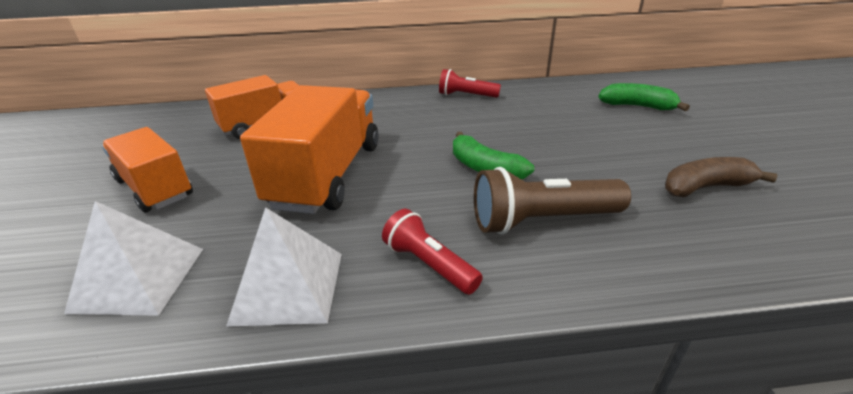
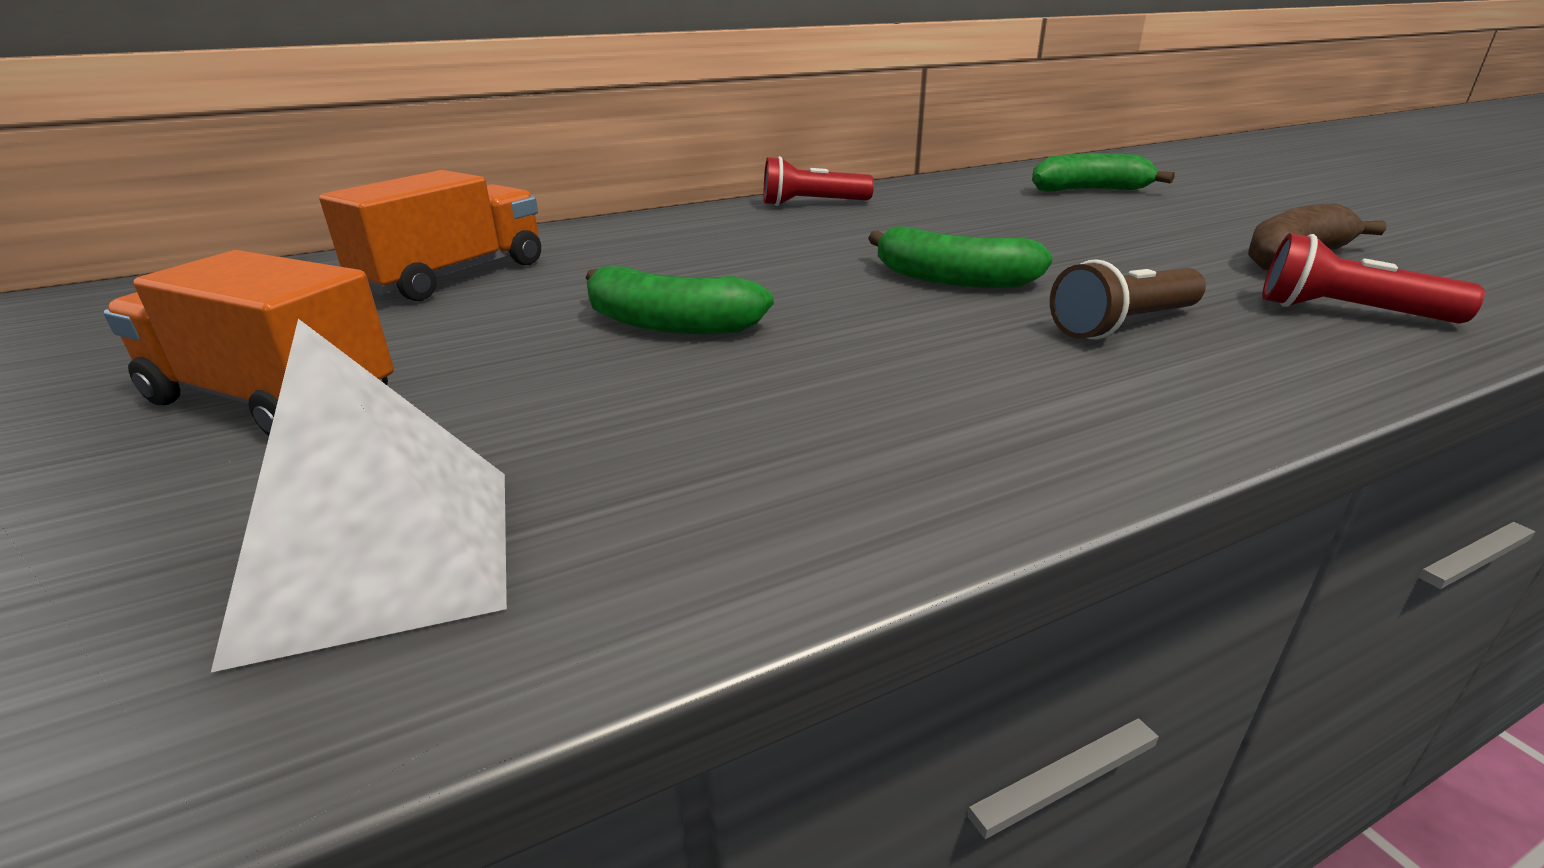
camera: 20 degrees left, 5 degrees down
white pyramid [226,207,342,327] -> none
orange truck [240,85,379,214] -> green banana [586,266,774,335]
red flashlight [382,209,483,295] -> red flashlight moved to [1262,233,1485,324]
brown flashlight [474,167,631,234] -> brown flashlight [1050,259,1206,339], size x0.64

